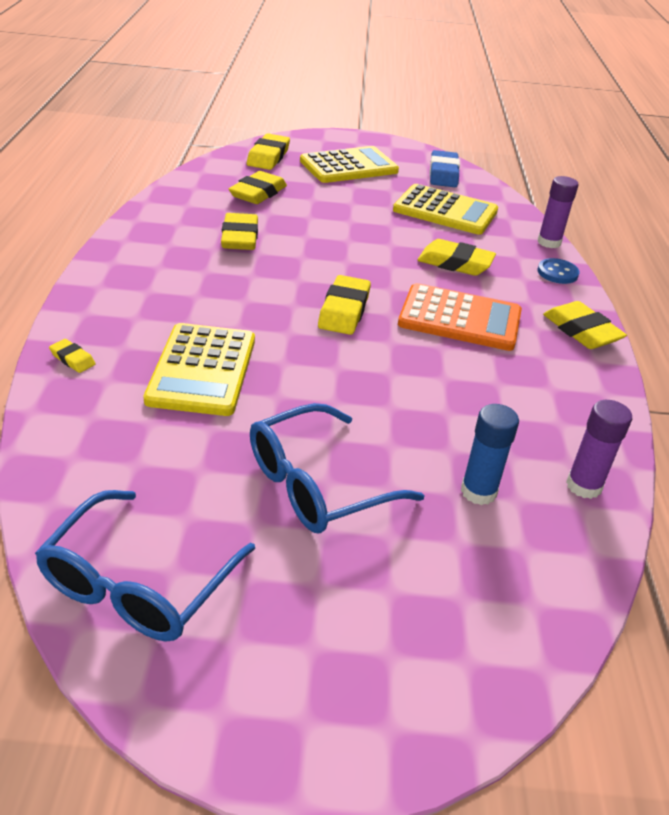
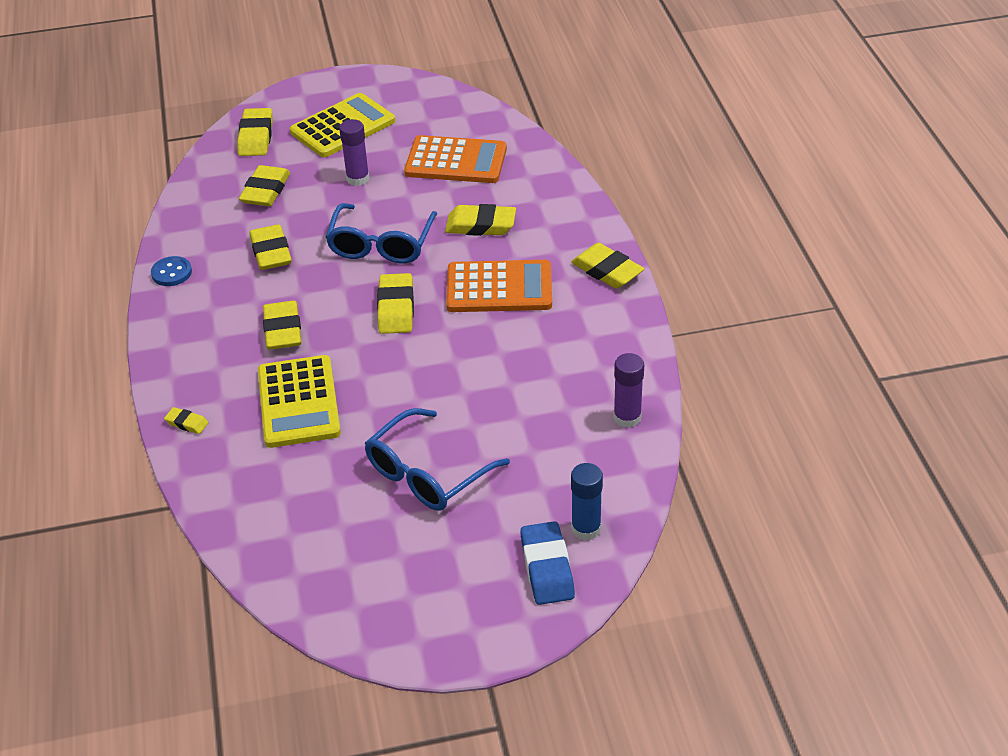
camera: 10 degrees left, 5 degrees up
blue glasses [35,490,255,641] -> blue glasses moved to [325,203,437,263]
yellow calculator [393,184,498,235] -> orange calculator [404,135,507,183]
blue eraser [429,150,460,187] -> blue eraser moved to [520,521,575,605]
blue glue stick [461,404,519,505] -> blue glue stick moved to [571,463,603,540]
purple glue stick [537,176,578,248] -> purple glue stick moved to [339,119,369,186]
blue button [537,258,580,284] -> blue button moved to [151,256,192,286]
none -> yellow eraser [263,301,302,350]

